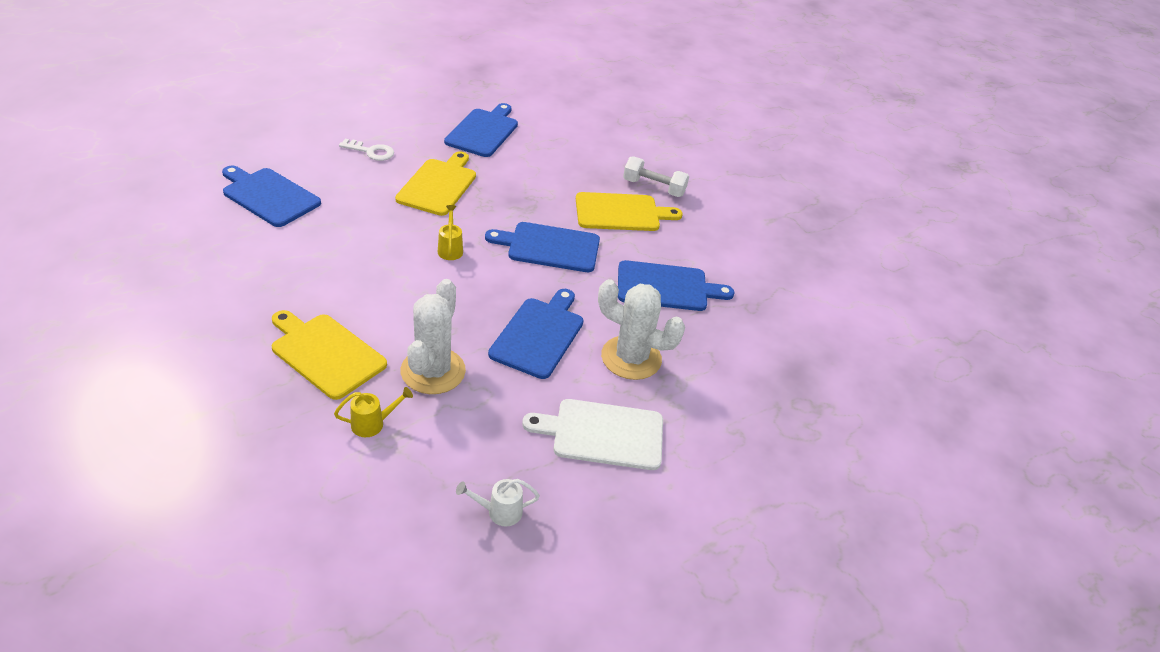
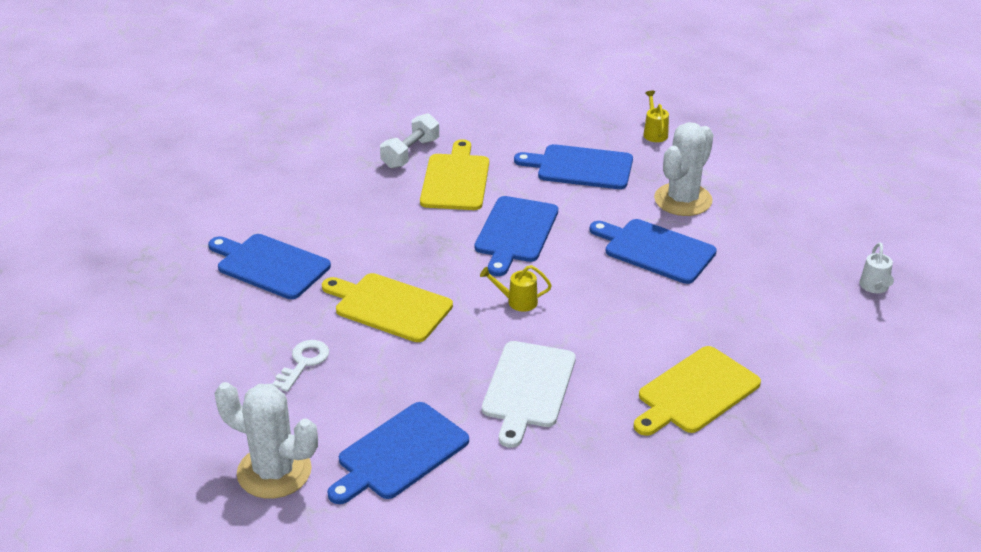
camera: 75 degrees left, 5 degrees down
yellow watering can [334,387,413,437] -> yellow watering can moved to [643,91,669,142]
white cactus [401,279,466,394] -> white cactus moved to [215,382,318,499]
white cutting board [522,399,663,470] -> white cutting board moved to [482,341,576,448]
blue cutting board [618,260,735,311] -> blue cutting board turned 90 degrees counterclockwise [514,144,633,189]

